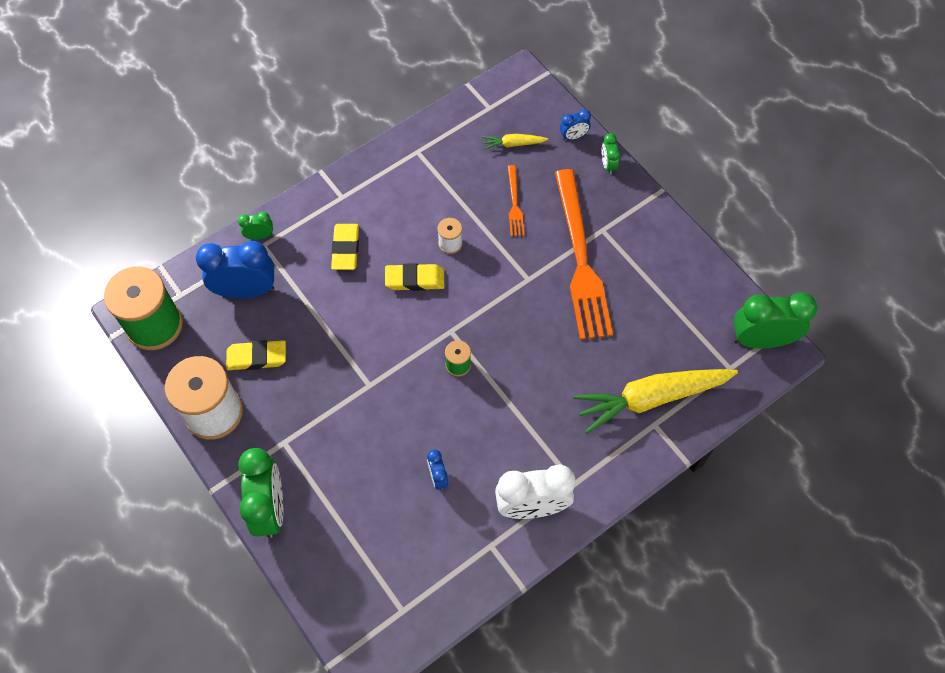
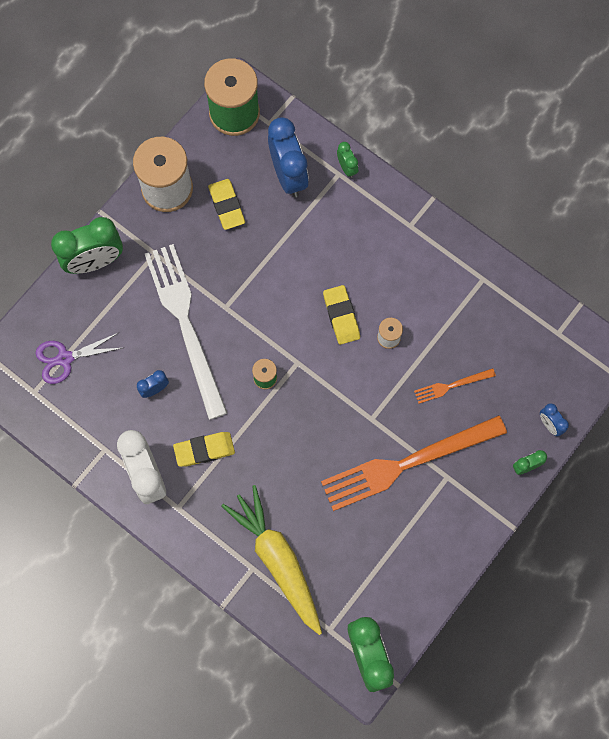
camera: 75 degrees right, 10 degrees up
yellow eraser [331,224,359,270] -> yellow eraser moved to [173,432,235,467]
yellow carrot [483,134,548,150] -> none
none -> purple scissors [35,332,122,384]
none -> white fork [145,244,227,420]

